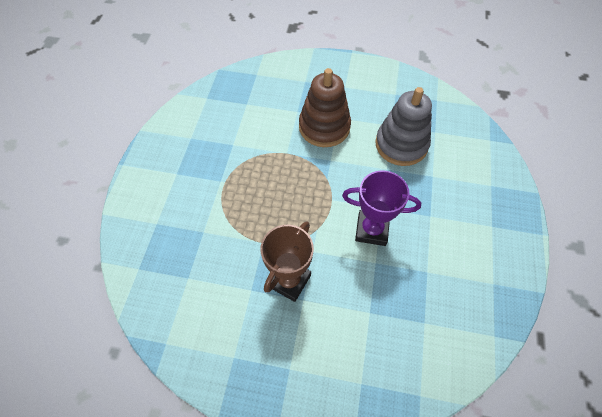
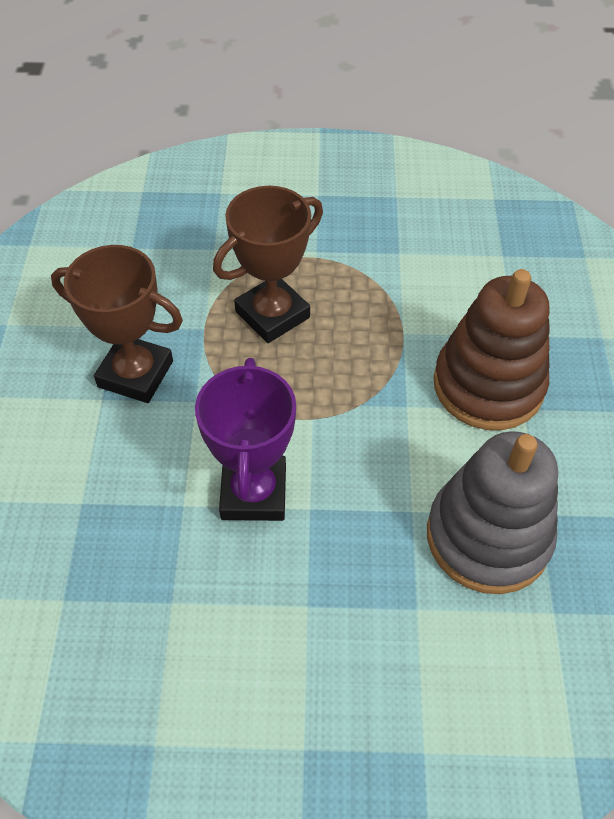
camera: 80 degrees right, 5 degrees down
none -> brown trophy [213,186,323,343]

